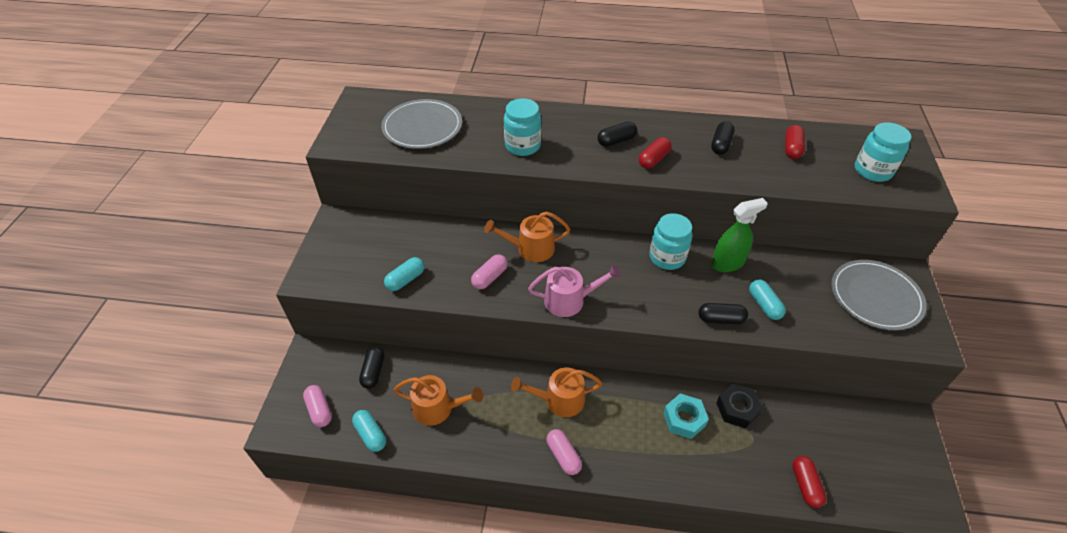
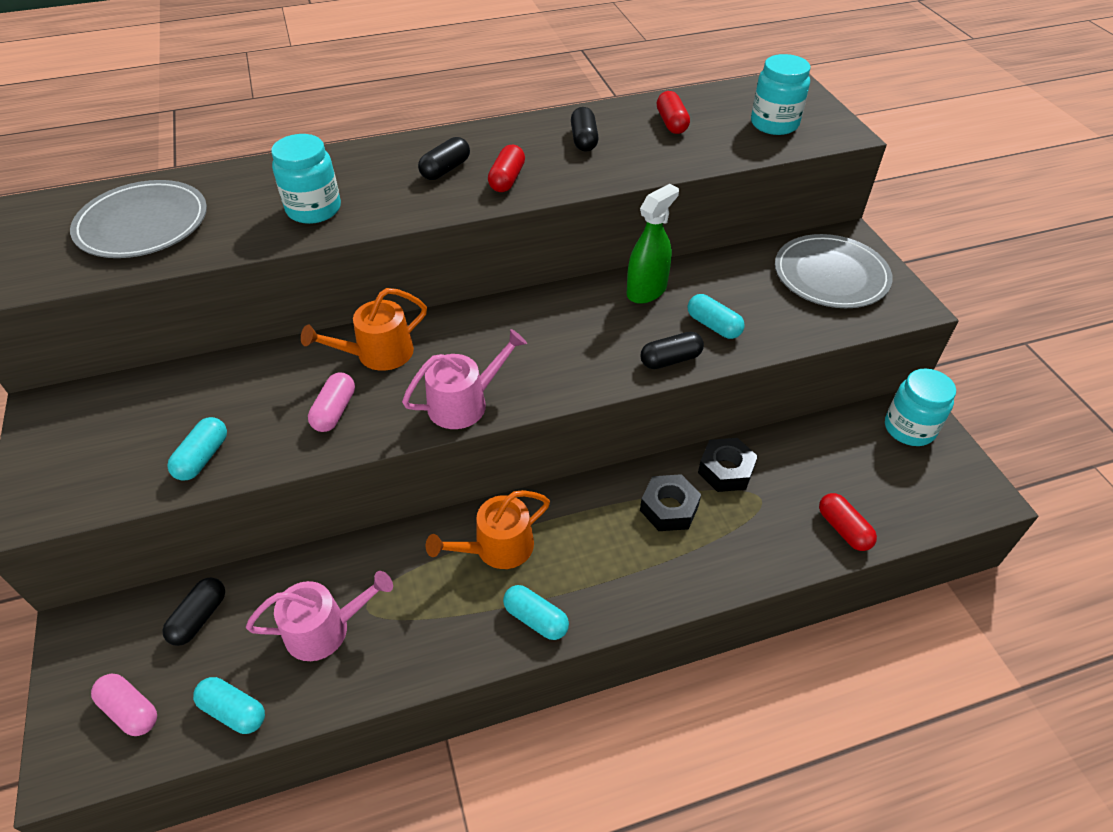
camera: 25 degrees left, 0 degrees up
black capsule [359,347,385,389] -> black capsule turned 45 degrees clockwise [162,577,225,646]
orange watering can [394,375,483,426] -> pink watering can [246,571,393,661]
pink capsule [546,429,582,475] -> turquoise capsule [503,585,569,640]
turquoise jar [649,213,693,270] -> turquoise jar moved to [885,368,956,446]
turquoise nut [663,393,709,439] -> black nut [640,474,701,531]

